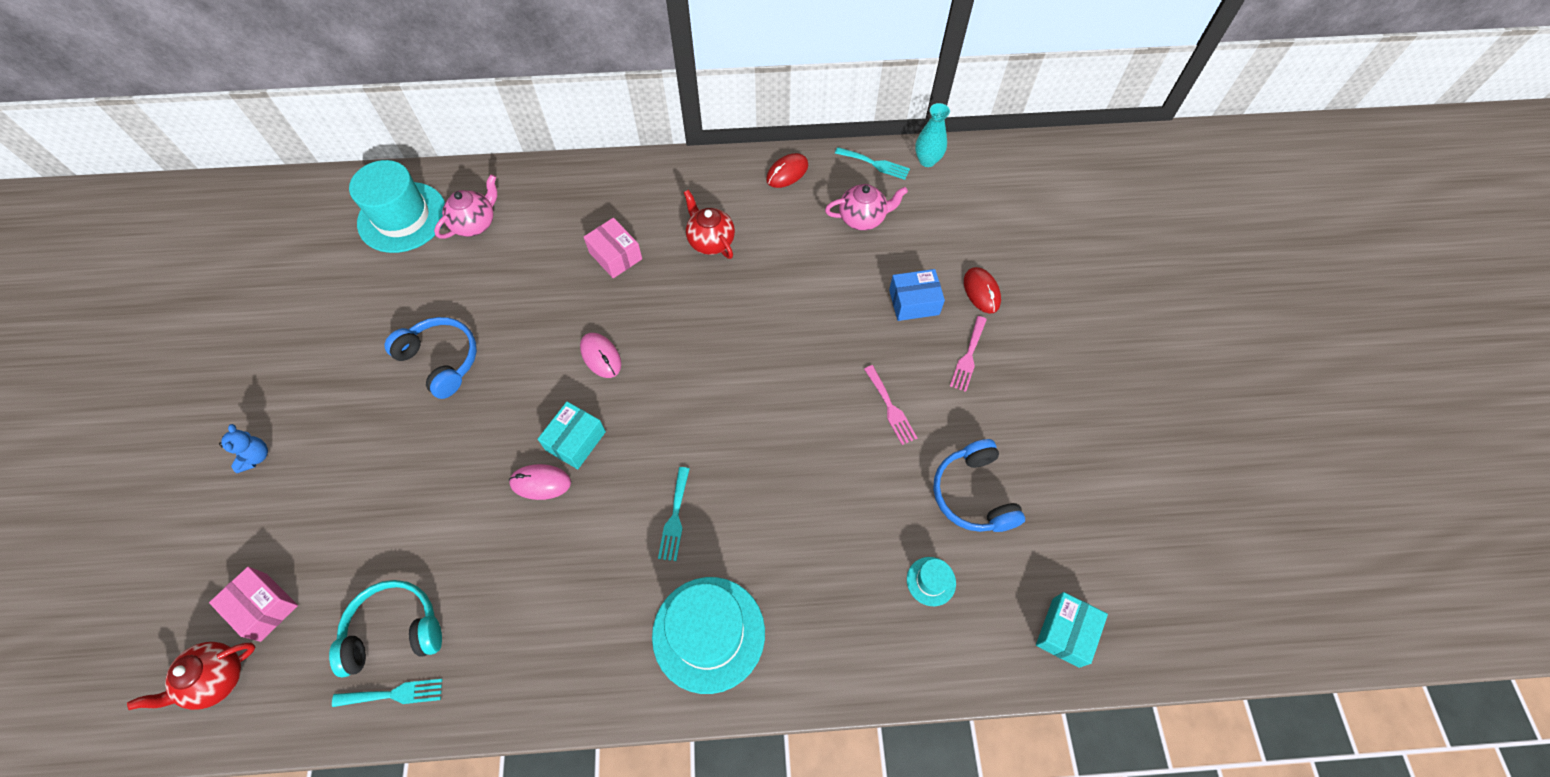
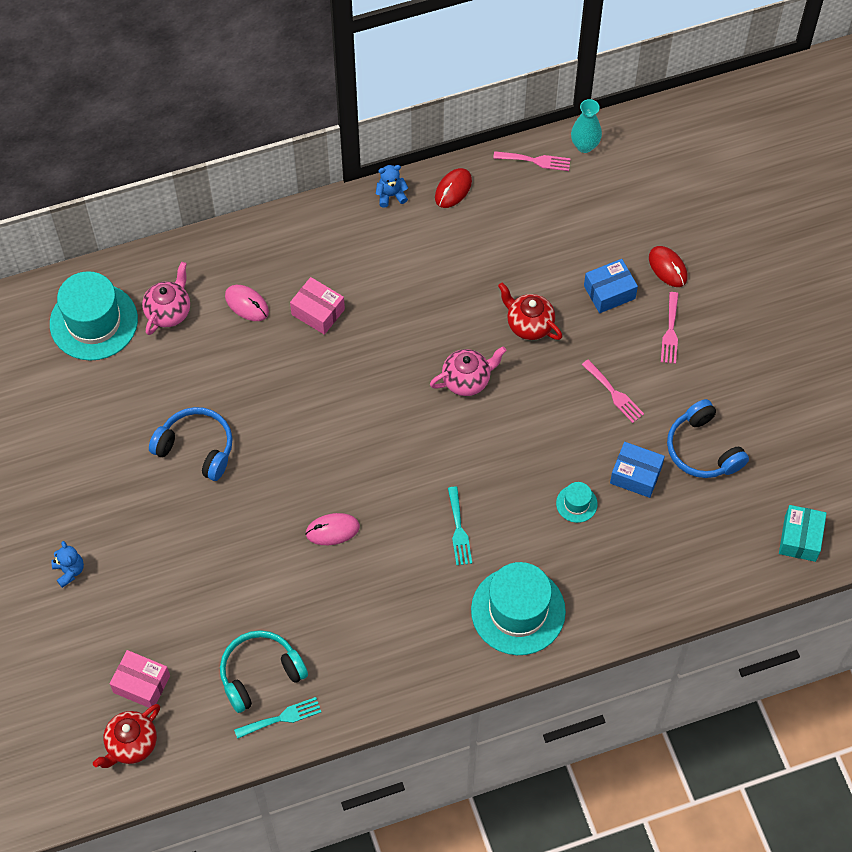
camera: 15 degrees left, 0 degrees up
turquoise box [538,402,606,469] -> none
pink mouse [580,333,621,378] -> pink mouse moved to [225,285,269,321]
red teapot [684,190,735,259] -> red teapot moved to [498,282,563,340]
pink teapot [825,184,908,231] -> pink teapot moved to [430,346,506,396]
turquoise fork [835,147,910,180] -> pink fork [493,151,571,171]
turquoise hat [907,557,956,606] -> turquoise hat moved to [556,482,598,523]
none -> blue teddy bear [376,165,408,207]
none -> blue box [610,442,665,498]

